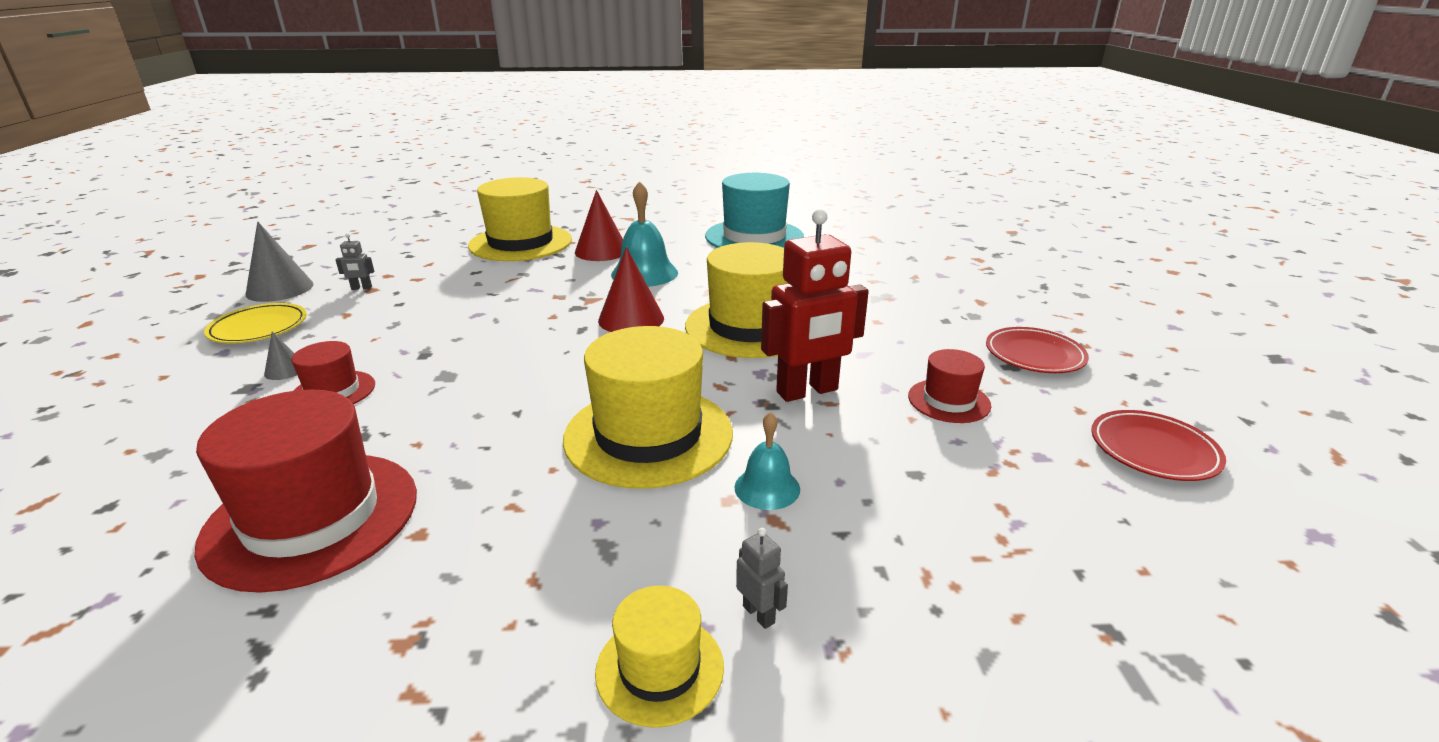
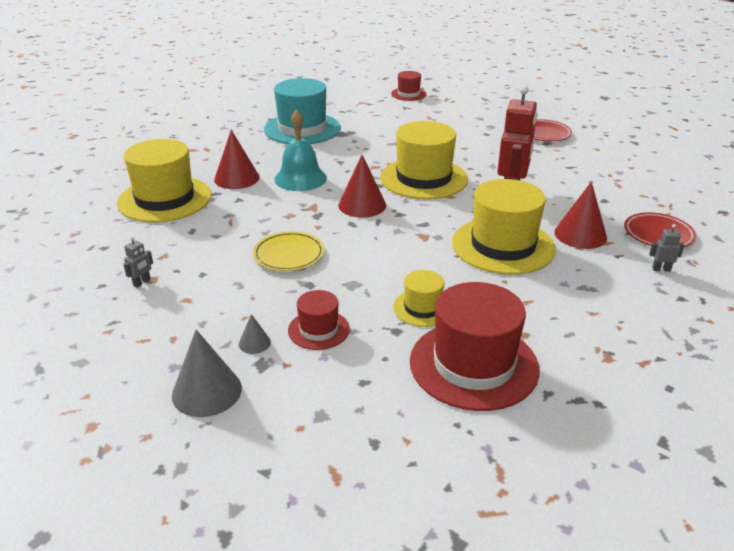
camera: 50 degrees left, 5 degrees up
yellow plate [204,303,307,343] -> yellow plate moved to [253,232,324,271]
grey cone [246,221,313,302] -> grey cone moved to [172,330,242,417]
yellow hat [595,586,724,727] -> yellow hat moved to [393,270,444,327]
turquoise bell [734,412,800,510] -> red cone [554,182,607,249]
red hat [908,349,991,423] -> red hat moved to [391,71,426,101]
red plate [1091,410,1226,481] -> red plate moved to [624,212,696,247]

